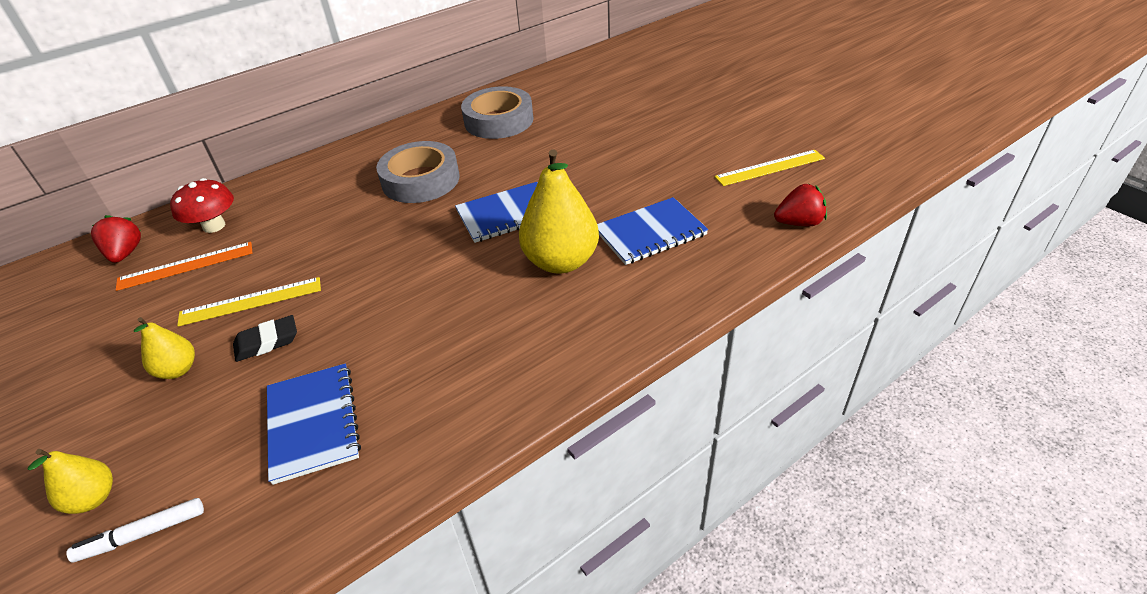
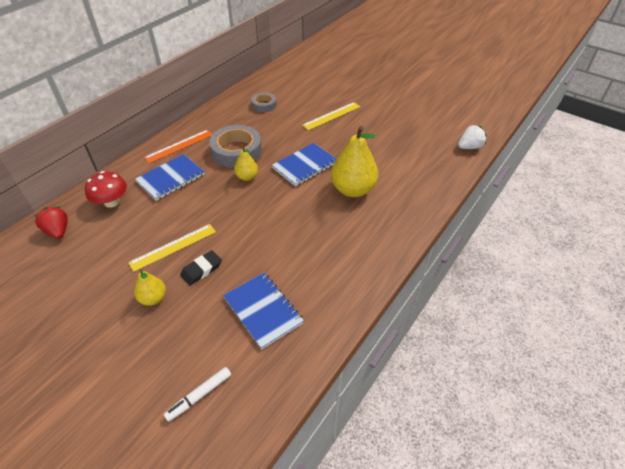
camera: 20 degrees left, 5 degrees up
yellow pear [28,449,113,514] -> yellow pear moved to [234,146,258,181]
orange ruler [116,242,252,291] -> orange ruler moved to [144,130,213,163]
grey tape [461,86,534,139] -> grey tape [251,92,276,112], size x0.56
blue notebook [597,197,708,265] -> blue notebook moved to [135,154,205,201]
yellow ruler [714,150,825,186] -> yellow ruler moved to [302,102,360,130]
red strawberry [774,183,827,226] -> white strawberry [458,125,487,149]

